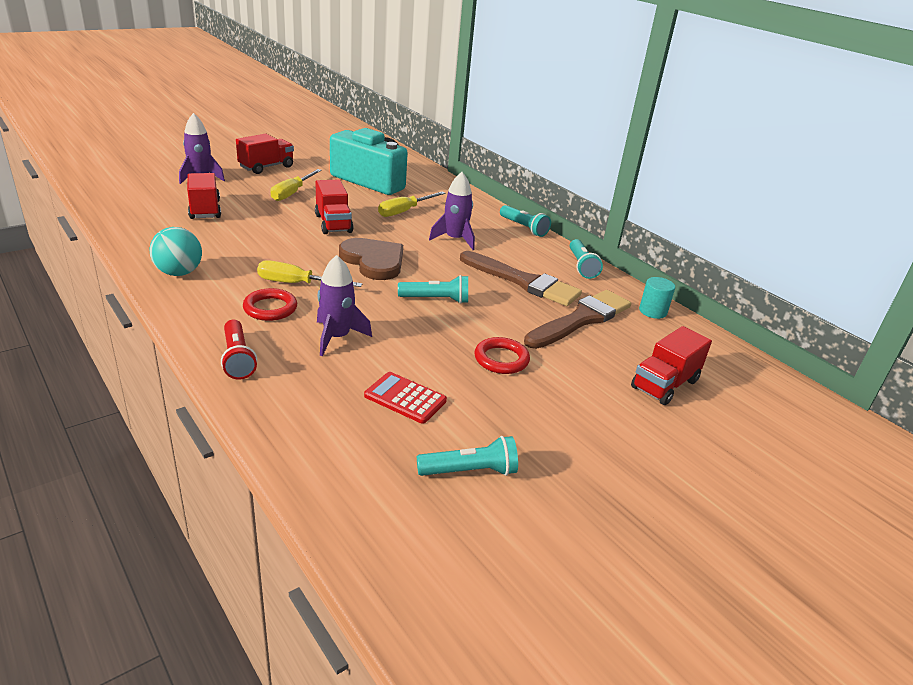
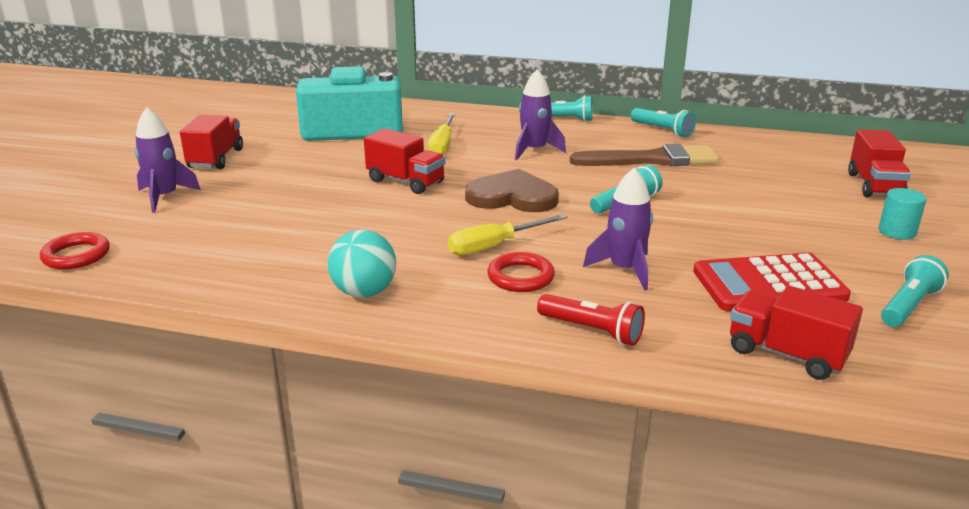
camera: 35 degrees left, 5 degrees down
red truck [187,173,221,219] -> red truck moved to [730,286,863,380]
yellow screwdriver [271,169,322,201] -> none
red calculator [364,372,447,424] -> red calculator [693,252,851,311], size x1.64
red ring [474,337,530,374] -> red ring moved to [40,232,110,269]
brown brush [524,290,631,349] -> none
turquoise cylinder [639,277,675,319] -> turquoise cylinder moved to [879,188,926,240]

